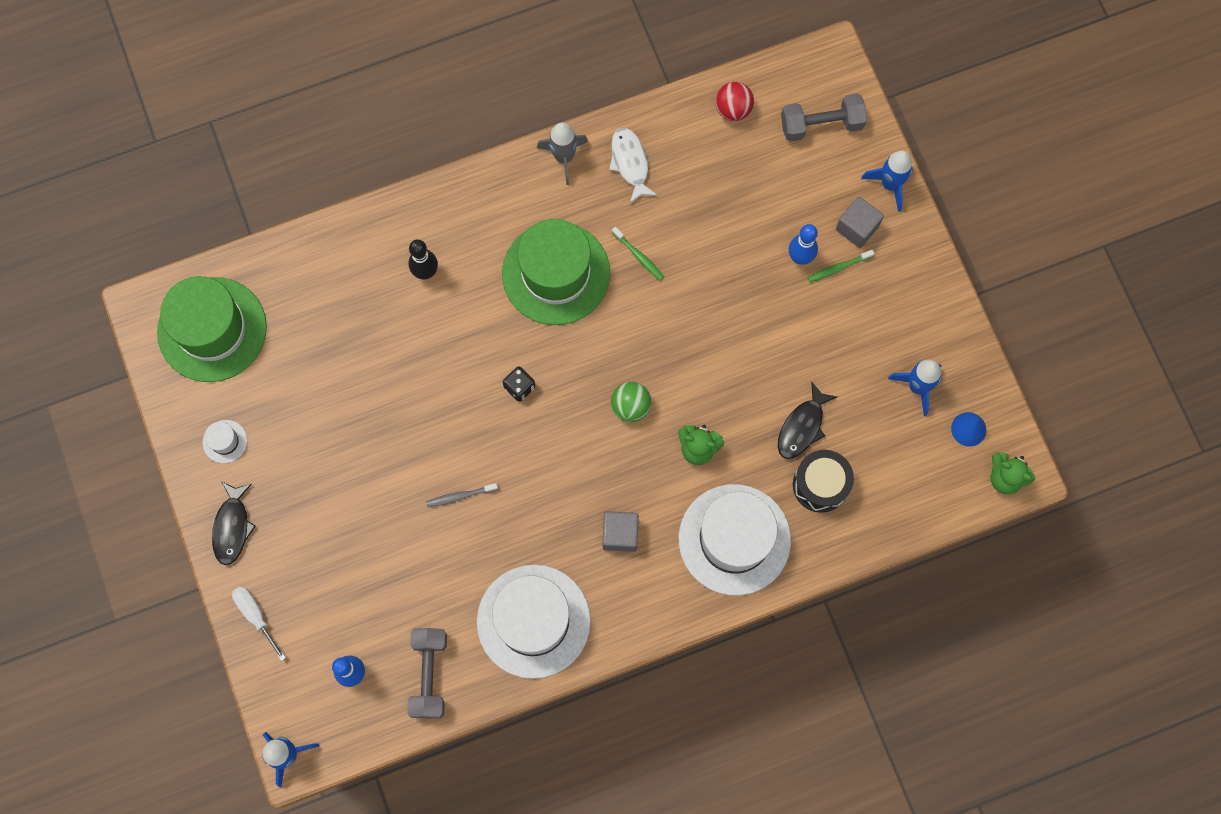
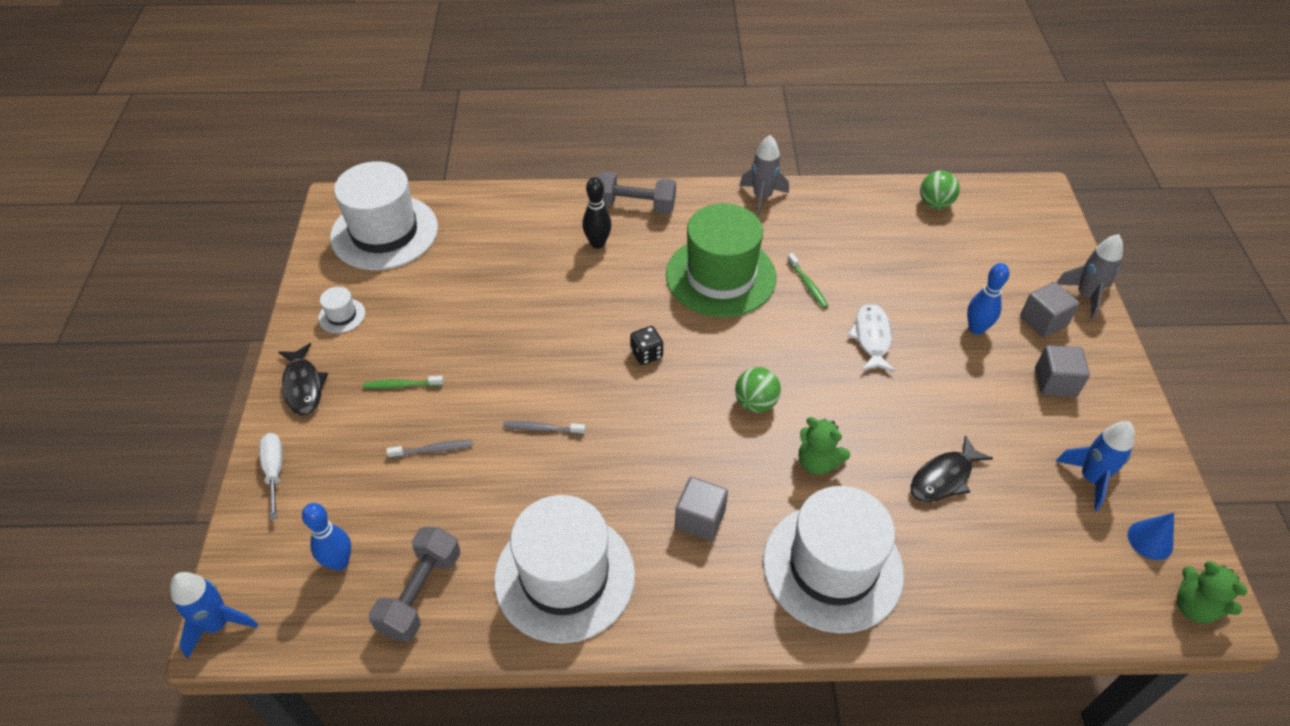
camera: 20 degrees right, 25 degrees down
green hat [157,276,267,382] -> white hat [330,161,438,270]
black fish [212,481,256,565] -> black fish turned 45 degrees counterclockwise [278,343,328,415]
white fish [609,127,658,203] -> white fish moved to [848,303,895,372]
red ball [715,82,754,121] -> green ball [920,170,960,209]
grey dumbbell [781,93,867,142] -> grey dumbbell moved to [596,171,676,214]
black drum [793,450,854,513] -> none
green toothbrush [808,250,875,282] -> green toothbrush moved to [363,376,444,389]
blue rocket [861,151,913,212] -> grey rocket [1057,234,1123,320]
none -> grey toothbrush [387,440,473,458]
none -> grey cube [1035,345,1090,397]

